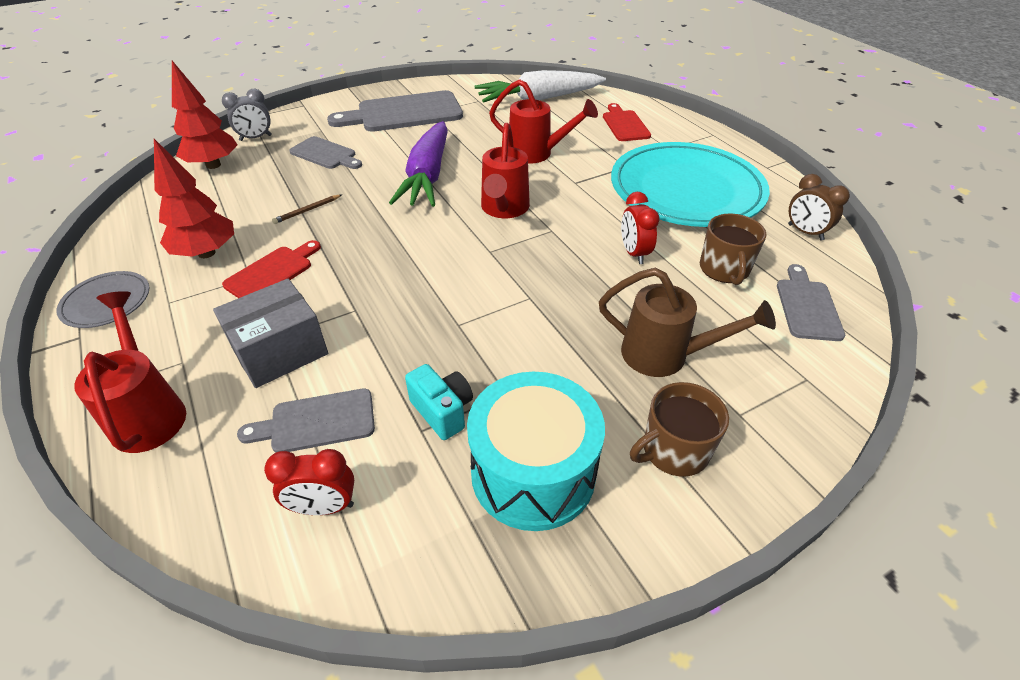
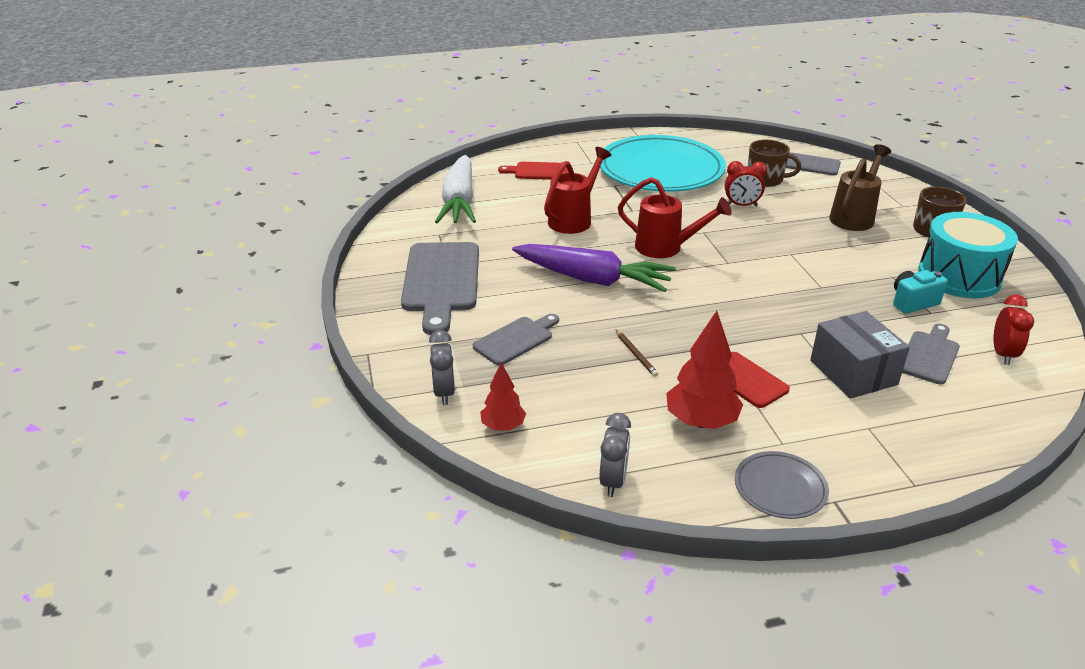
camera: 75 degrees left, 10 degrees down
red watering can [74,291,186,453] -> none
red tree [172,61,237,169] -> red tree [480,362,526,431], size x0.60
grey cutting board [237,388,375,453] -> grey cutting board turned 150 degrees counterclockwise [902,324,960,385]
brown clock [788,174,850,241] -> none
none -> grey clock [599,413,631,497]

